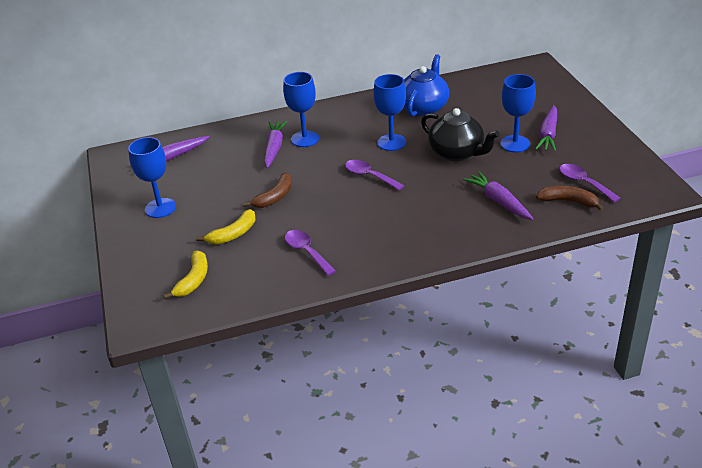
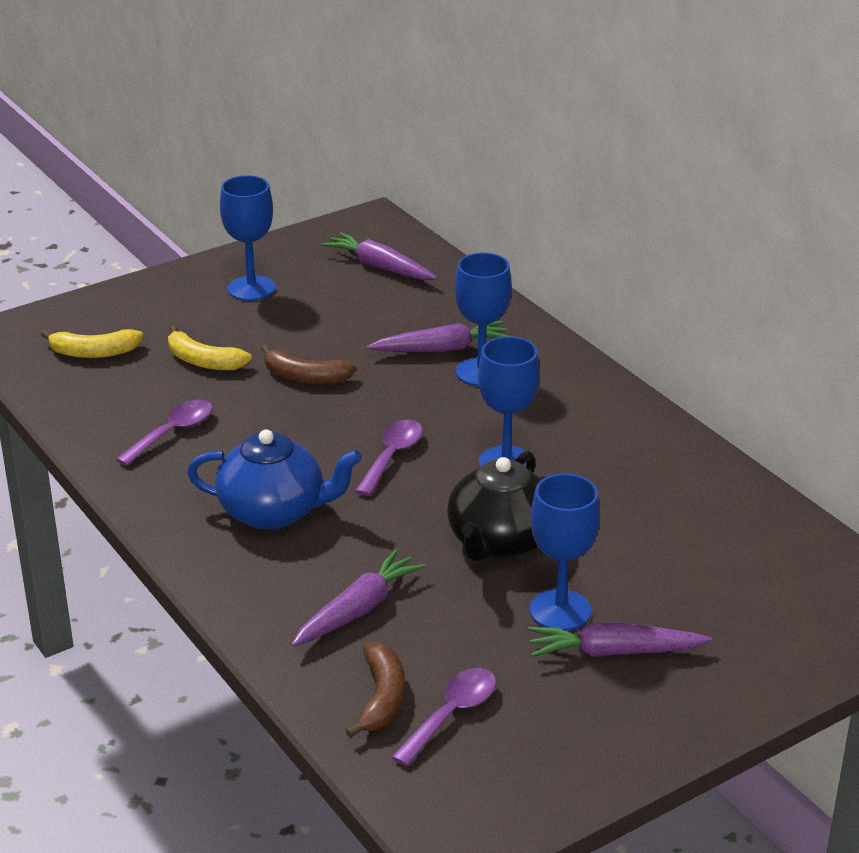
camera: 70 degrees right, 5 degrees down
blue teapot [403,54,449,117] -> blue teapot moved to [187,429,362,530]

